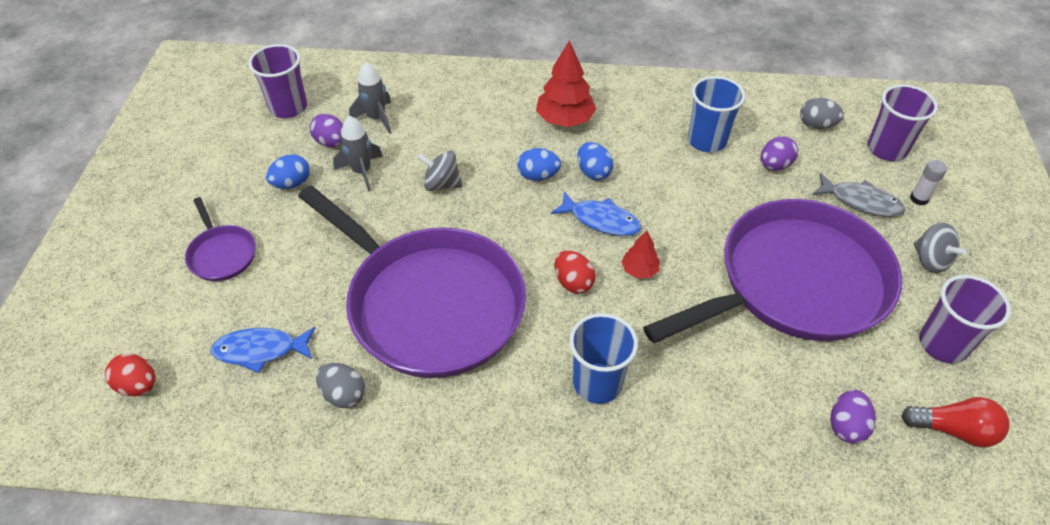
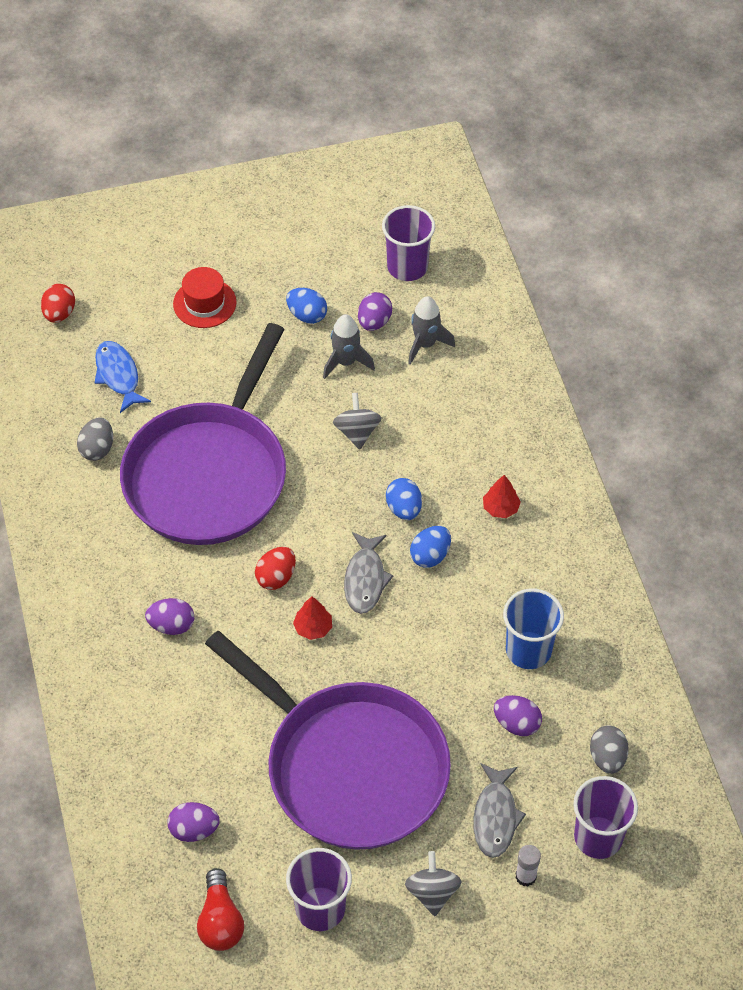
camera: 70 degrees right, 5 degrees up
purple pan [185,197,256,281] -> red hat [173,267,237,328]
red tree [536,40,596,127] -> red tree [483,475,521,518], size x0.55
blue fish [551,191,641,236] -> grey fish [344,532,393,614]
blue cup [569,313,638,404] -> purple egg [145,598,194,635]
grey spinning top [914,223,967,273] -> grey spinning top turned 135 degrees clockwise [405,851,461,916]

